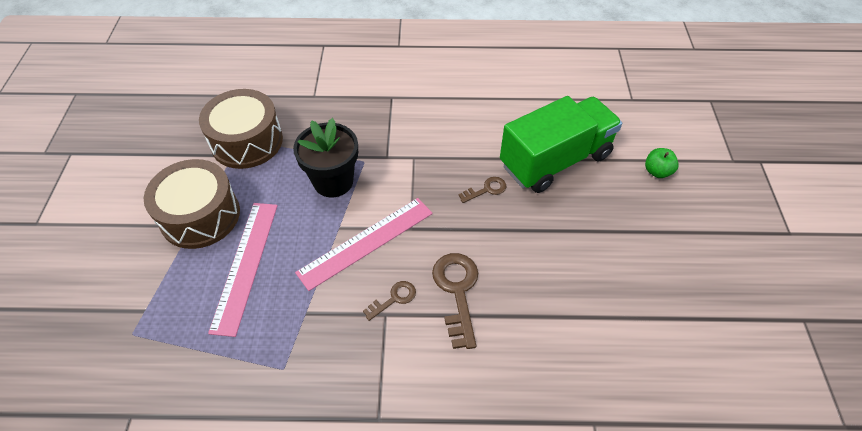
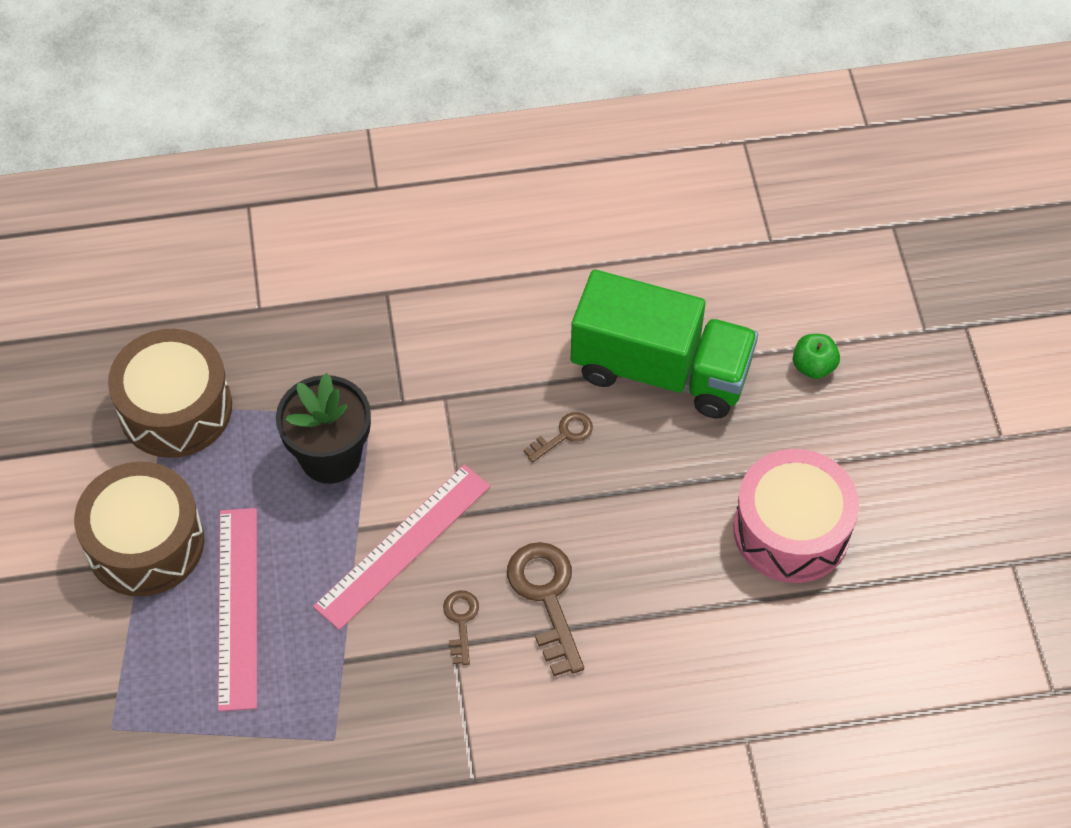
camera: 10 degrees left, 5 degrees up
brown key [363,281,416,321] -> brown key turned 45 degrees counterclockwise [443,590,479,665]
green truck [500,96,622,193] -> green truck turned 60 degrees clockwise [571,270,758,419]
none -> pink drum [733,449,859,583]

